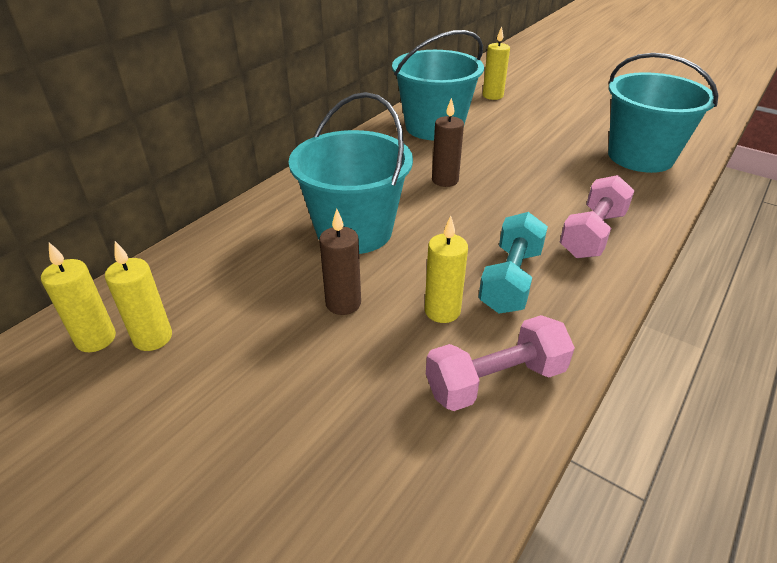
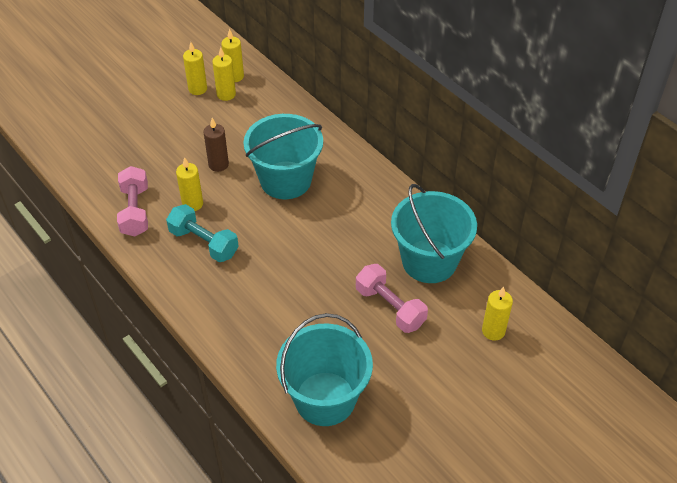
camera: 105 degrees right, 10 degrees up
brown candle [432,98,464,187] -> none
pink dumbbell [560,175,635,258] -> pink dumbbell moved to [356,264,428,333]
none -> yellow candle [183,42,207,95]

